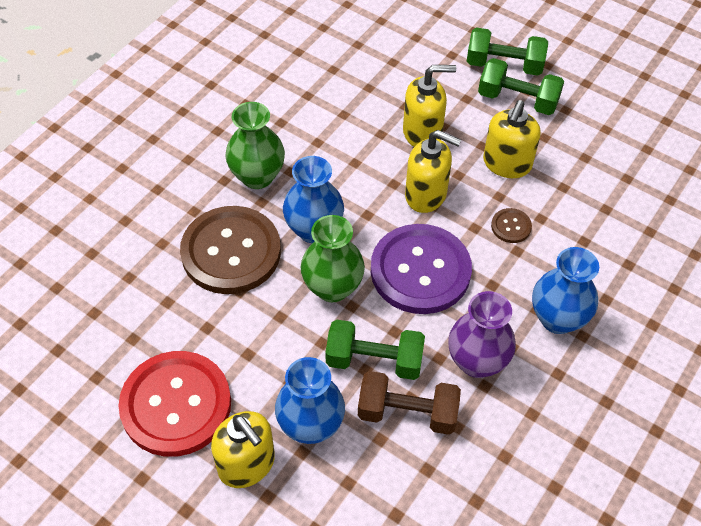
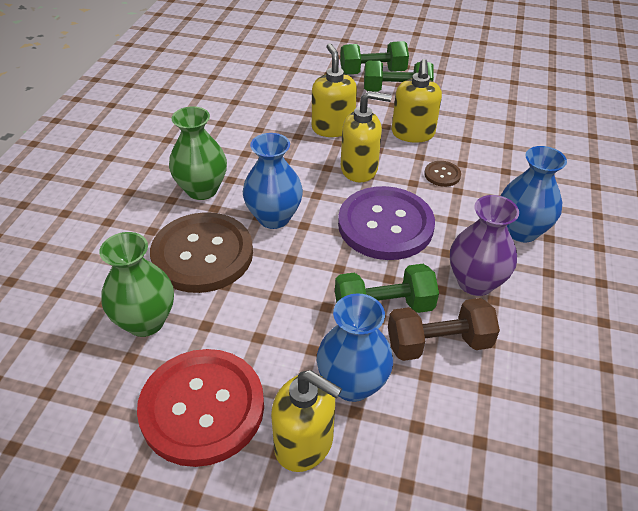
camera: 20 degrees left, 10 degrees down
green vase [301,215,365,302] -> green vase moved to [99,232,174,337]
yellow soap dispenser [403,65,456,147] -> yellow soap dispenser turned 75 degrees counterclockwise [312,43,357,137]

